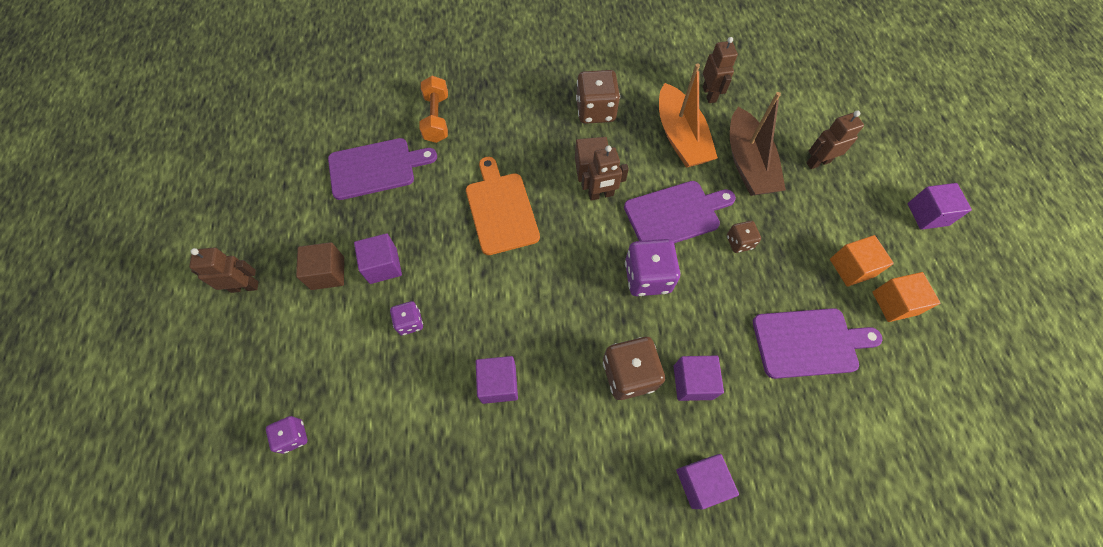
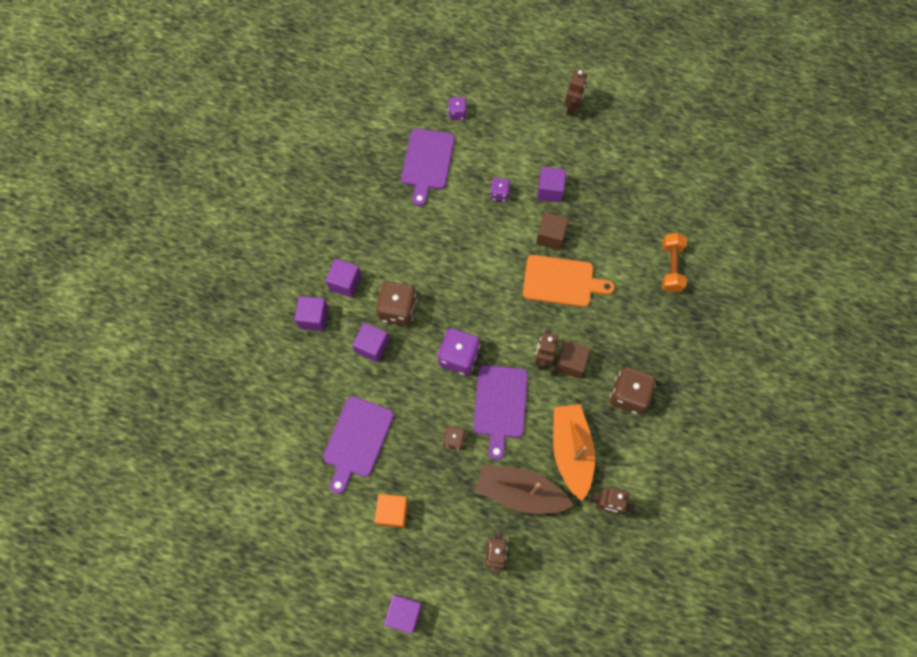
camera: 115 degrees right, 5 degrees up
brown cube [296,242,344,290] -> brown cube moved to [536,212,569,250]
purple cutting board [328,138,437,200] -> purple cutting board moved to [401,128,455,206]
orange dumbbell [419,76,448,143] -> orange dumbbell turned 75 degrees clockwise [662,233,687,293]
purple cube [476,356,518,404] -> purple cube moved to [325,259,361,298]
orange boat [659,63,718,168] -> orange boat turned 75 degrees clockwise [553,404,595,501]
orange cube [873,272,940,322] -> none

